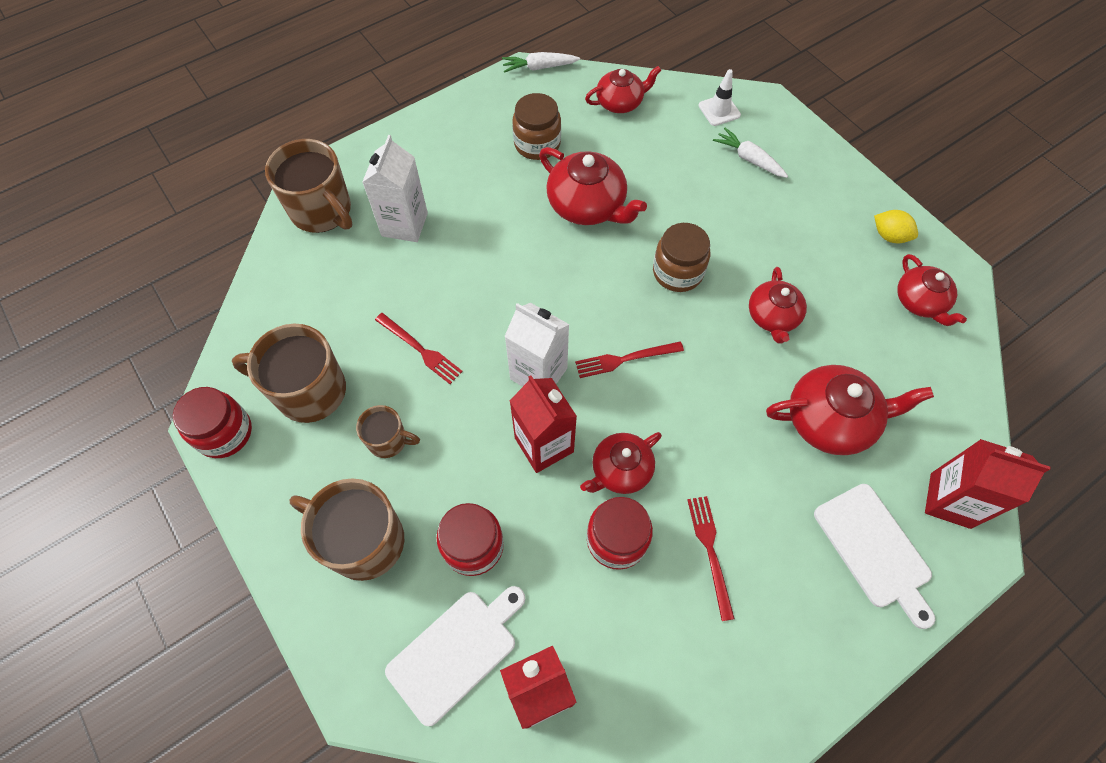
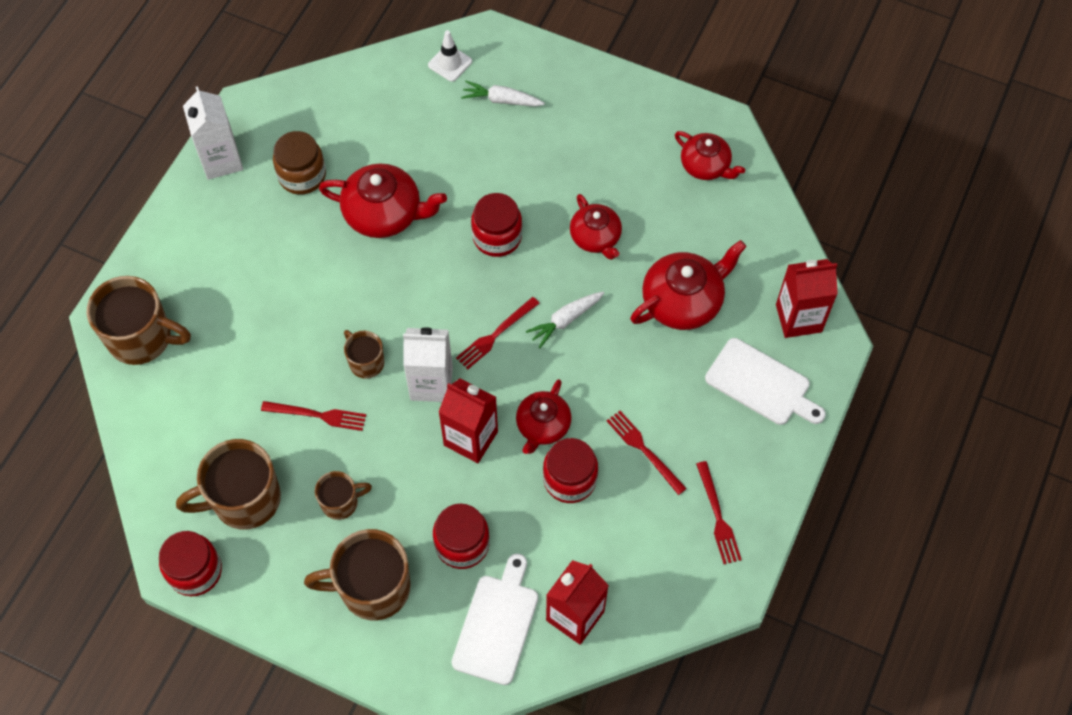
camera: 30 degrees left, 0 degrees up
white carton [362,135,428,242] -> white carton moved to [183,86,243,180]
white carrot [502,52,580,73] -> white carrot moved to [526,291,604,348]
red teapot [585,66,661,113] -> none
brown jar [653,223,710,292] -> red jar [471,193,522,257]
yellow lemon [874,210,918,243] -> none
none -> brown mug [344,330,384,379]
none -> red fork [696,461,742,564]

